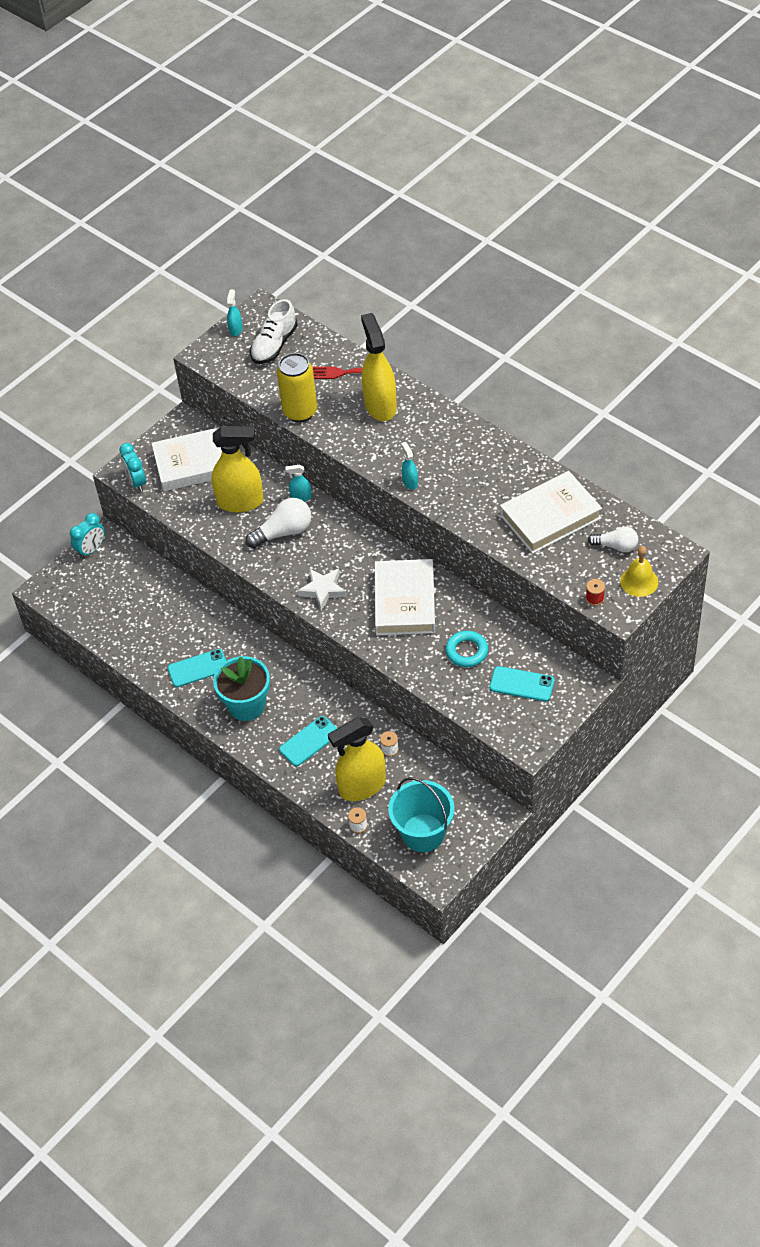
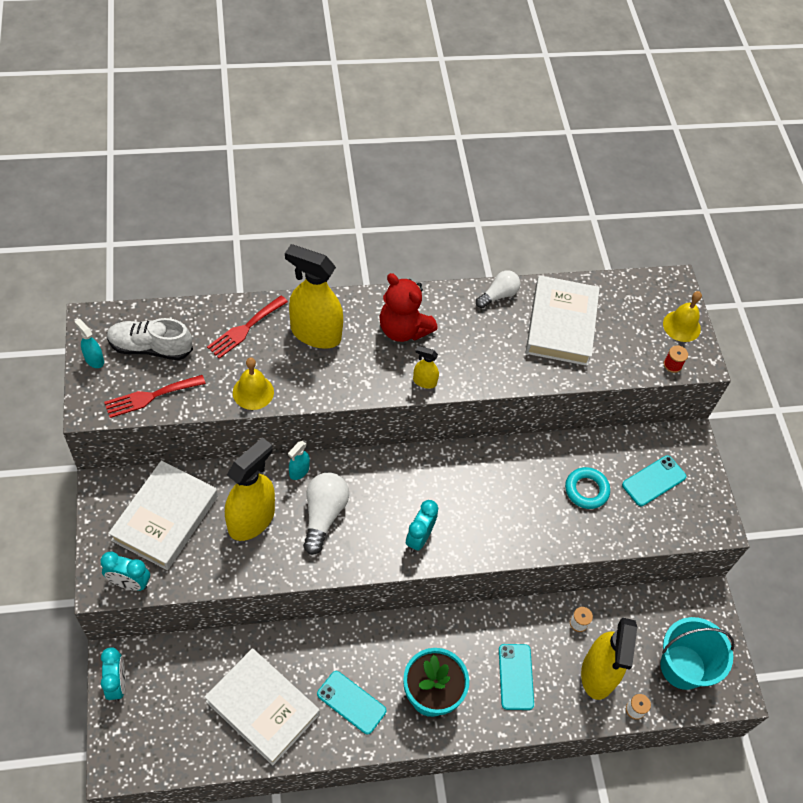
camera: 60 degrees left, 5 degrees up
turquoise phone [167,649,226,687] -> turquoise phone turned 75 degrees counterclockwise [317,671,386,734]
white shoe [250,299,298,364] -> white shoe turned 120 degrees clockwise [107,318,193,360]
yellow can [277,353,317,422] -> yellow bell [233,358,274,410]
white star [297,568,347,610] -> turquoise clock [406,500,438,552]
white book [375,559,435,636] -> white book moved to [205,648,320,766]
turquoise spray bottle [401,442,418,490] -> yellow spray bottle [413,346,439,389]
white light bulb [588,526,638,552] -> white light bulb moved to [476,270,520,308]
none -> red fork [104,375,206,418]
none -> red teddy bear [380,273,438,342]

